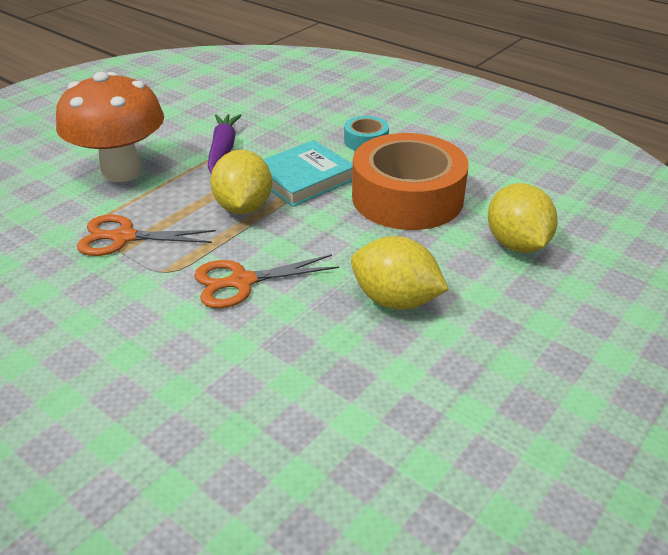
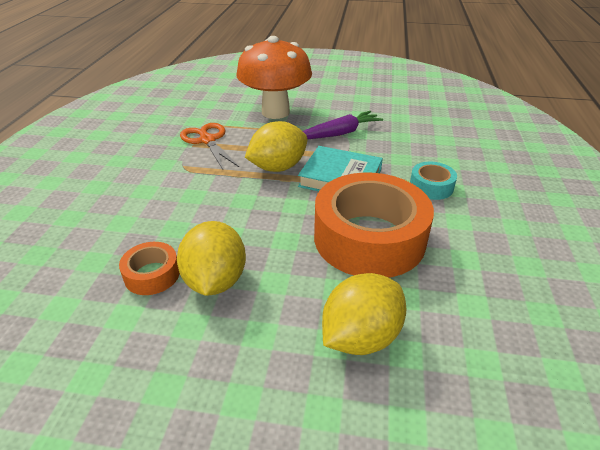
camera: 60 degrees right, 0 degrees up
orange scissors [194,254,339,308] -> none
none -> orange tape [119,242,180,295]

